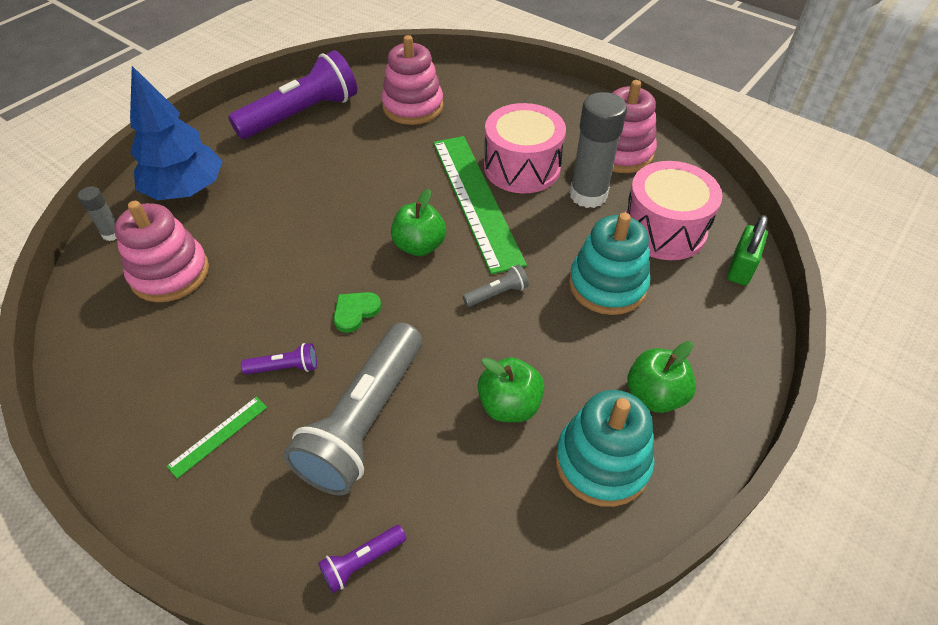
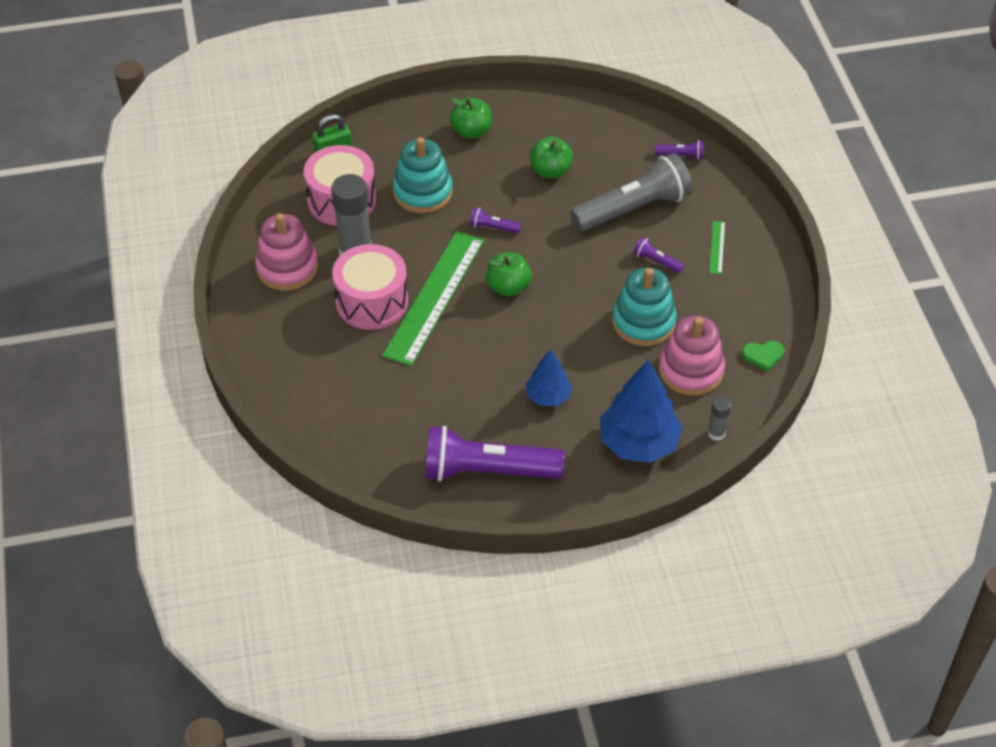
camera: 140 degrees left, 0 degrees up
green ruler [166,397,267,479] -> green ruler turned 75 degrees counterclockwise [709,221,725,274]
green heart [333,292,382,333] -> green heart moved to [742,341,785,372]
pink stacking toy [381,35,444,125] -> none
grey flashlight [462,264,529,307] -> purple flashlight [470,207,521,233]
turquoise stacking toy [555,390,654,507] -> turquoise stacking toy moved to [612,268,677,346]
none -> blue tree [526,349,572,407]

